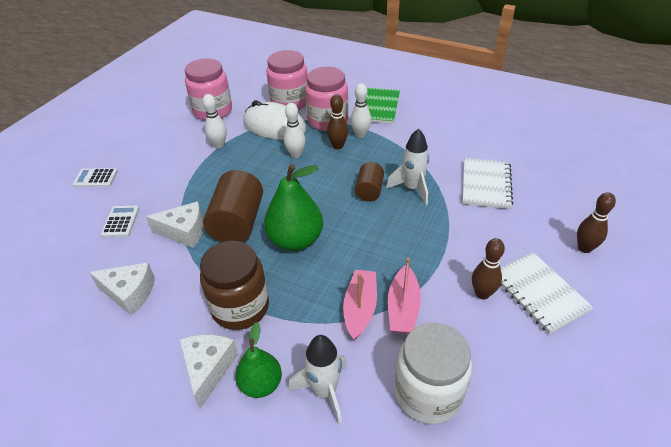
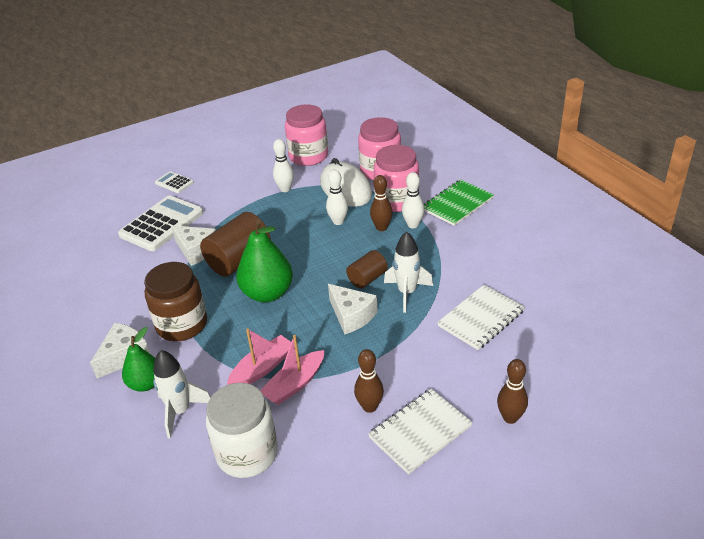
camera: 35 degrees right, 5 degrees down
white cheese [89,263,155,316] -> white cheese moved to [328,284,378,334]
white calculator [101,206,139,237] -> white calculator [118,196,203,251], size x2.02
white notebook [500,252,594,334] -> white notebook turned 45 degrees clockwise [368,389,473,474]

